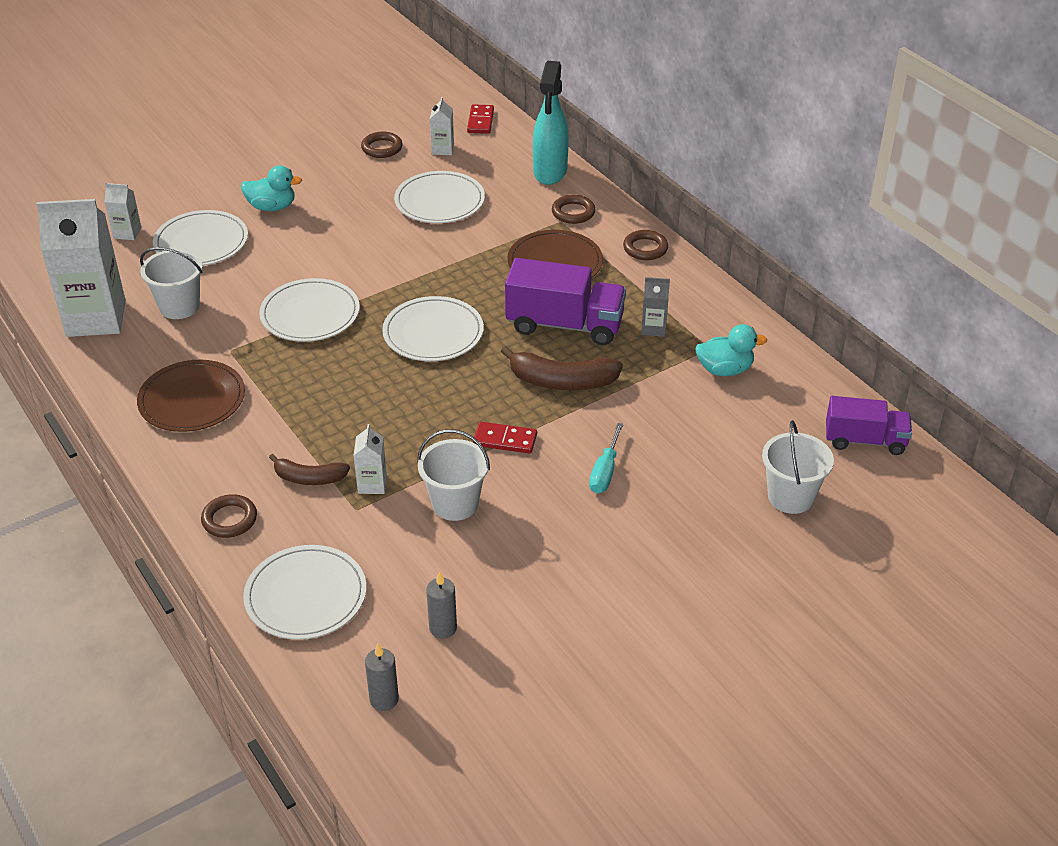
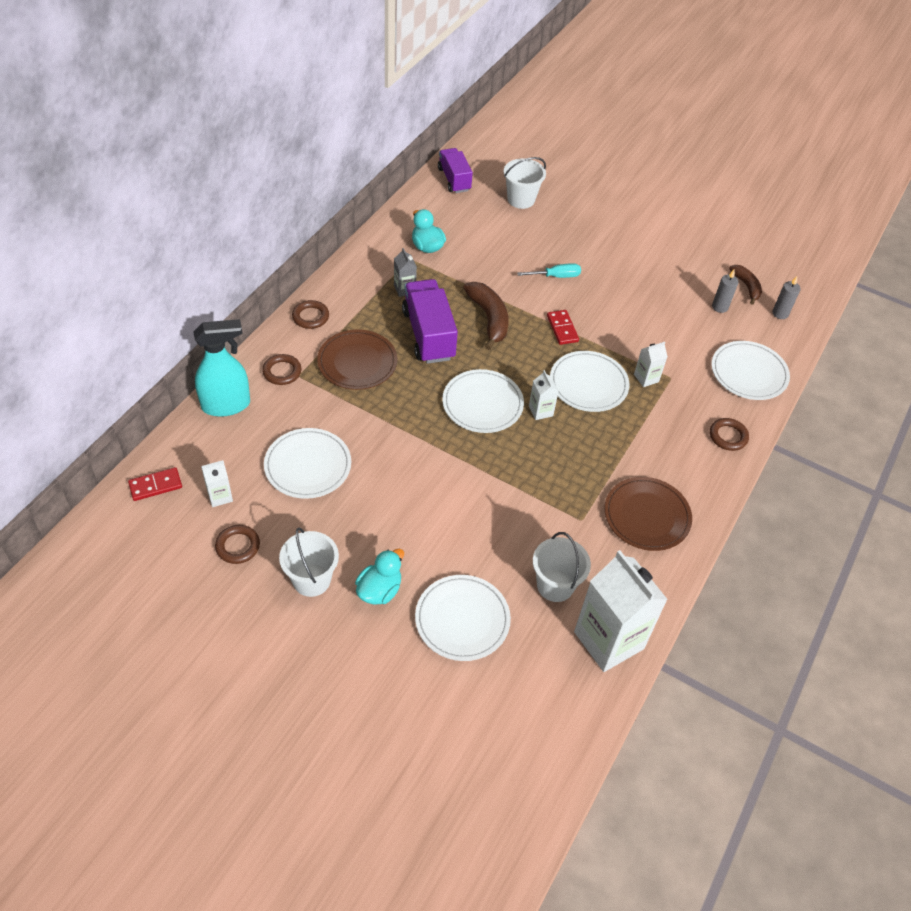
camera: 120 degrees left, 10 degrees up
white carton [104,183,142,240] -> white carton moved to [529,370,559,420]
turquoise duck [241,165,302,211] -> turquoise duck turned 60 degrees clockwise [355,549,404,605]
white plate [259,278,360,342] -> white plate moved to [550,351,629,412]
brown banana [269,454,350,485] -> brown banana moved to [729,265,762,305]
white bucket [417,429,490,521] -> white bucket moved to [279,528,339,597]

